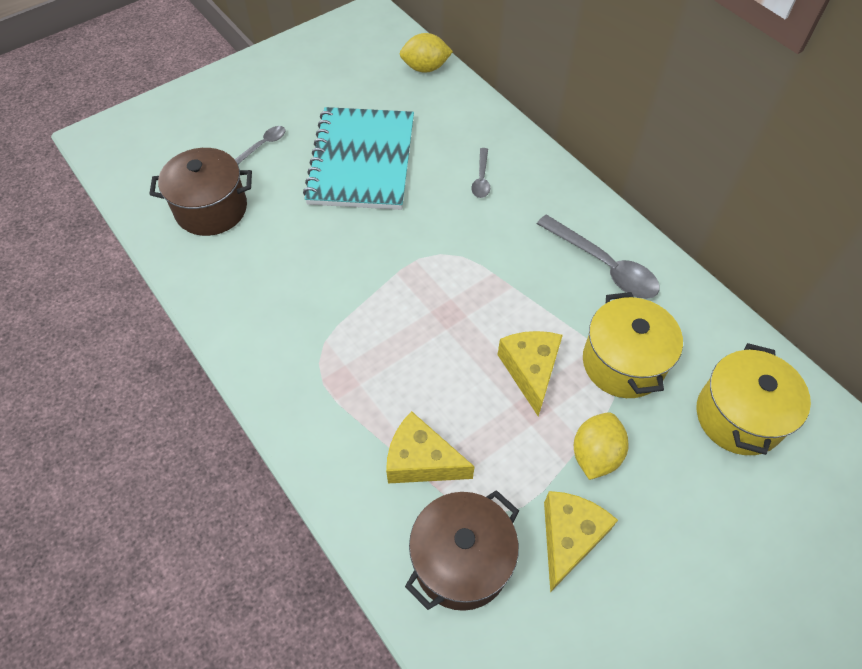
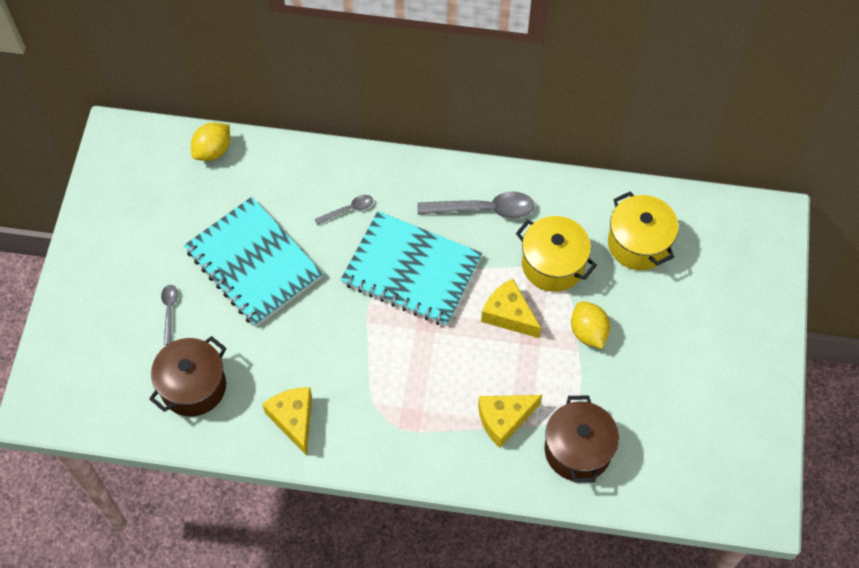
camera: 45 degrees left, 5 degrees up
grey spoon [471,148,490,198] -> grey spoon turned 75 degrees counterclockwise [314,195,373,225]
yellow cheese [544,491,618,592] -> yellow cheese moved to [262,387,312,456]
none -> turquoise notebook [340,211,482,326]

